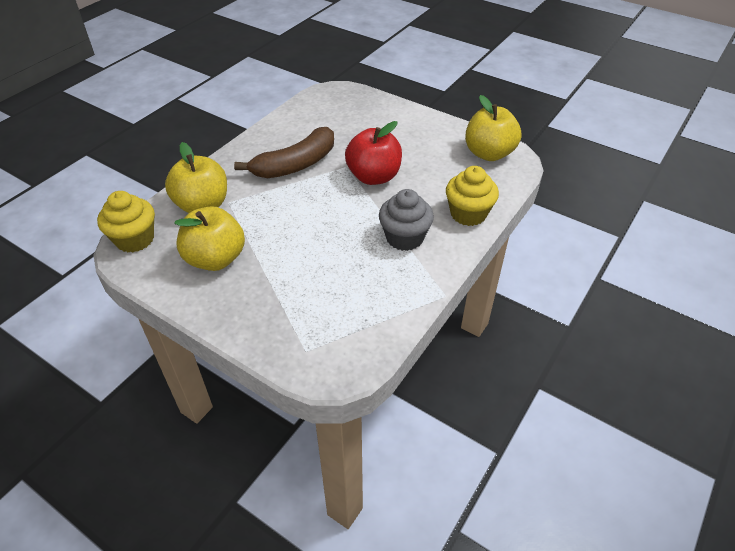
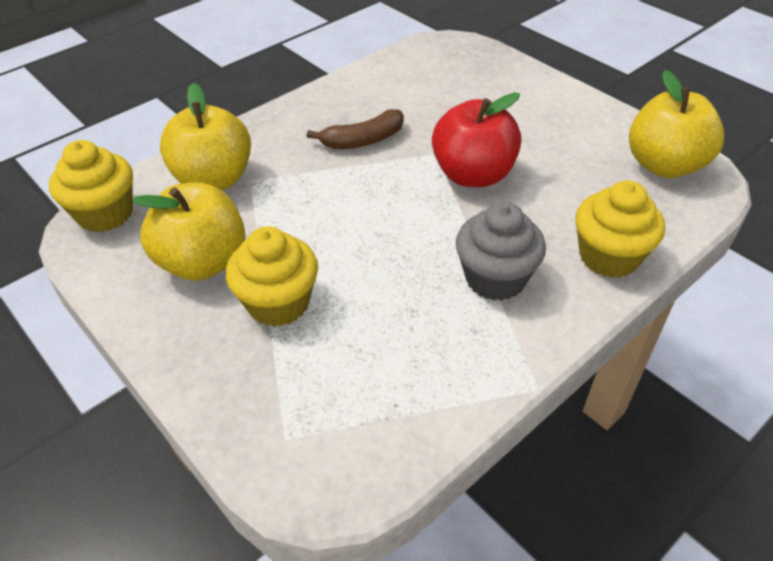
camera: 15 degrees right, 0 degrees up
brown banana [234,127,334,178] -> brown banana [307,109,404,149], size x0.62
none -> yellow cupcake [226,227,318,327]

